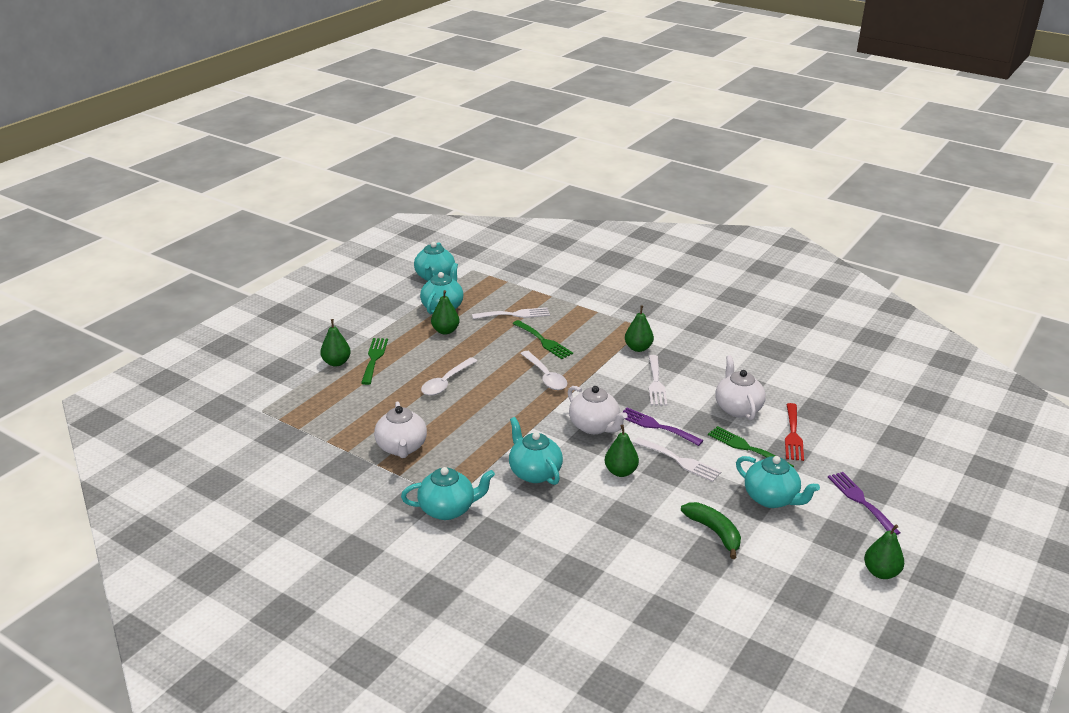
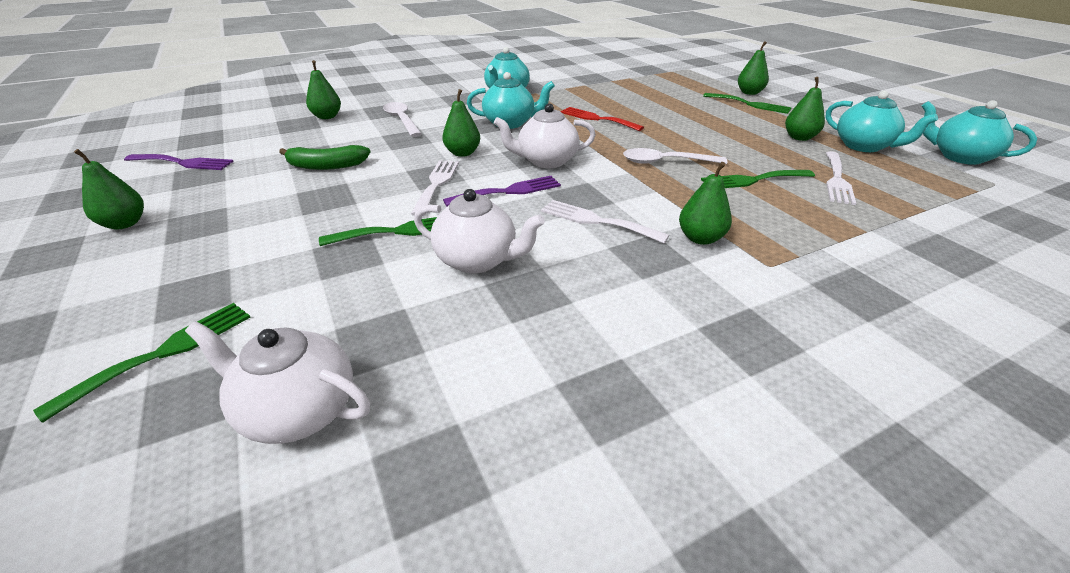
camera: 120 degrees right, 5 degrees up
white teapot [374,402,427,458] -> white teapot moved to [185,321,370,444]
white spoon [421,357,477,396] -> white spoon moved to [383,102,422,137]
white fork [633,437,722,482] -> white fork turned 120 degrees clockwise [411,160,459,216]
turquoise teapot [736,456,820,508] -> none
red fork [785,403,804,461] -> red fork moved to [560,107,644,131]
purple fork [828,472,900,535] -> purple fork moved to [124,154,234,170]
none -> green fork [33,303,250,423]
none -> green pear [306,60,341,119]

